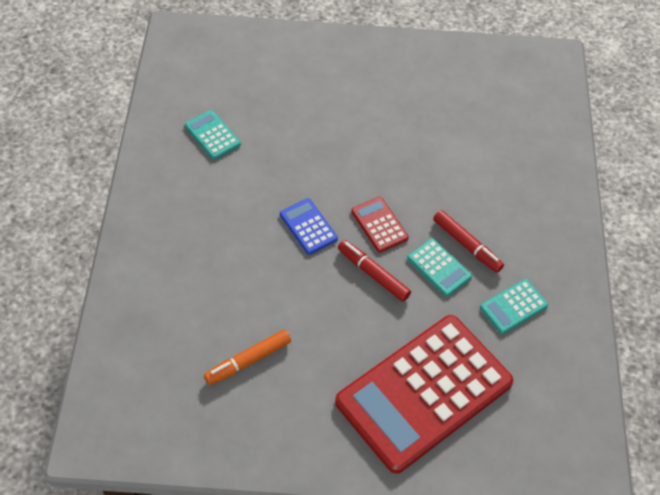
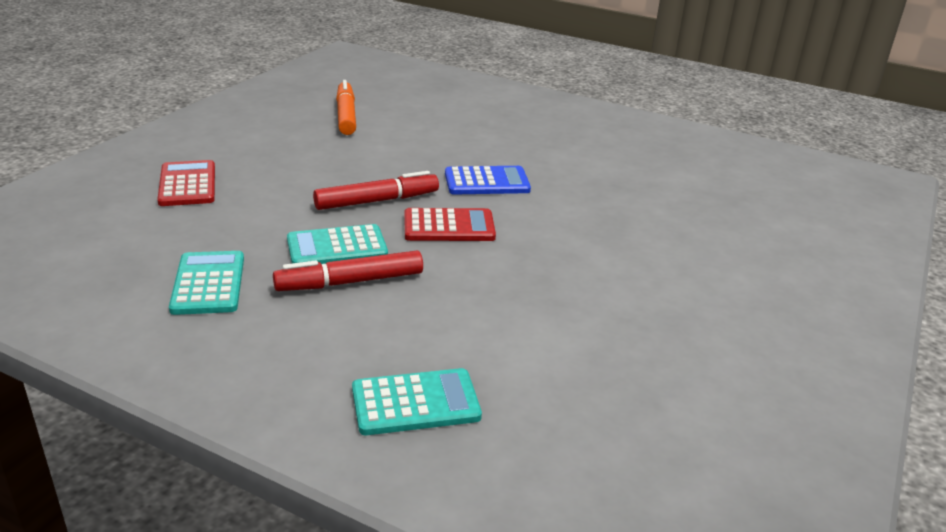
camera: 115 degrees right, 25 degrees down
turquoise calculator [185,110,241,160] -> turquoise calculator moved to [352,368,482,435]
red calculator [335,315,513,474] -> red calculator [157,160,215,206], size x0.40

